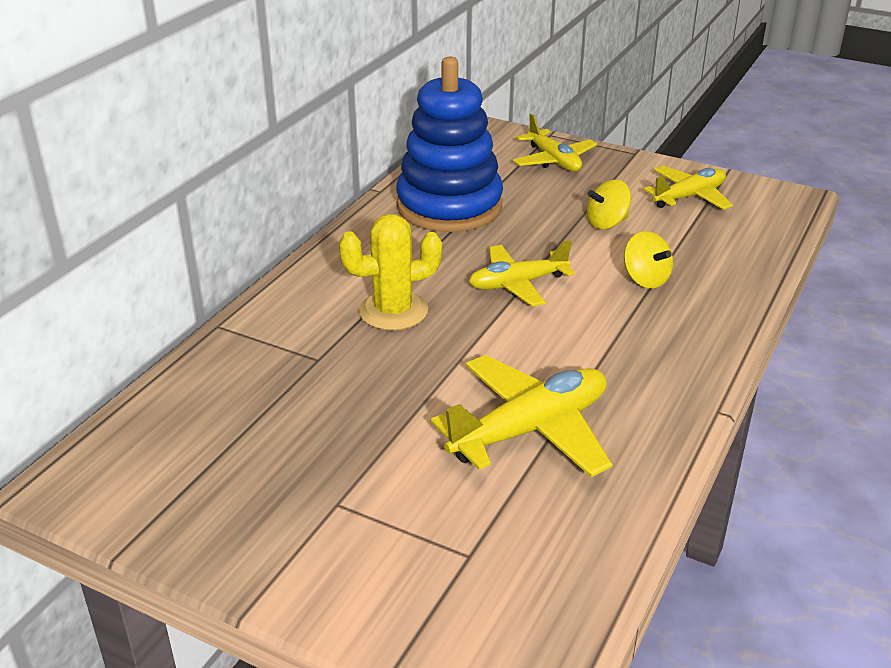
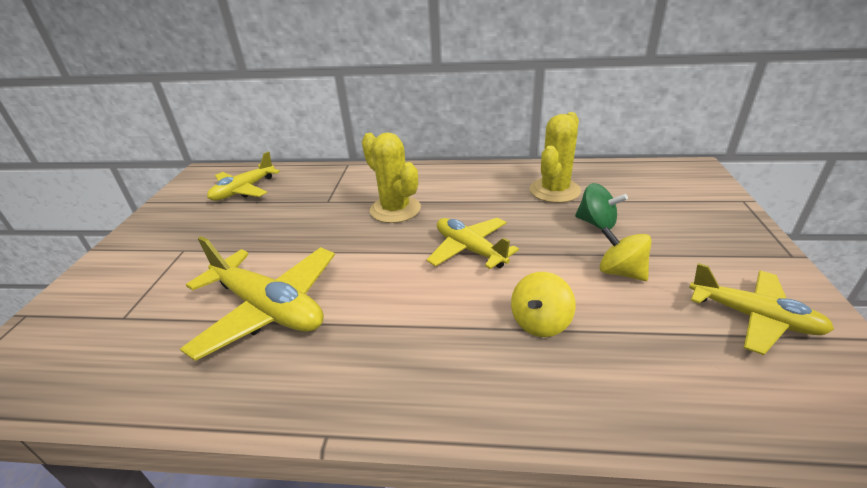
camera: 70 degrees right, 0 degrees up
blue stacking toy [396,57,503,232] -> yellow cactus [530,112,581,203]
yellow plane [513,114,597,172] -> yellow plane moved to [207,151,280,201]
none -> green spinning top [575,183,628,230]

